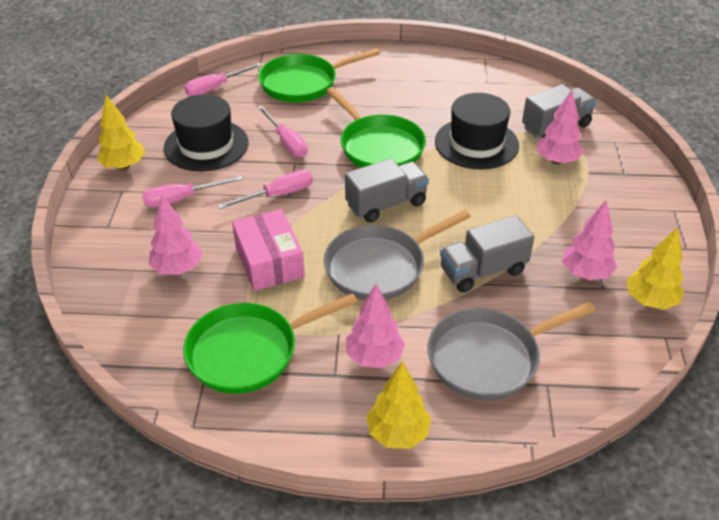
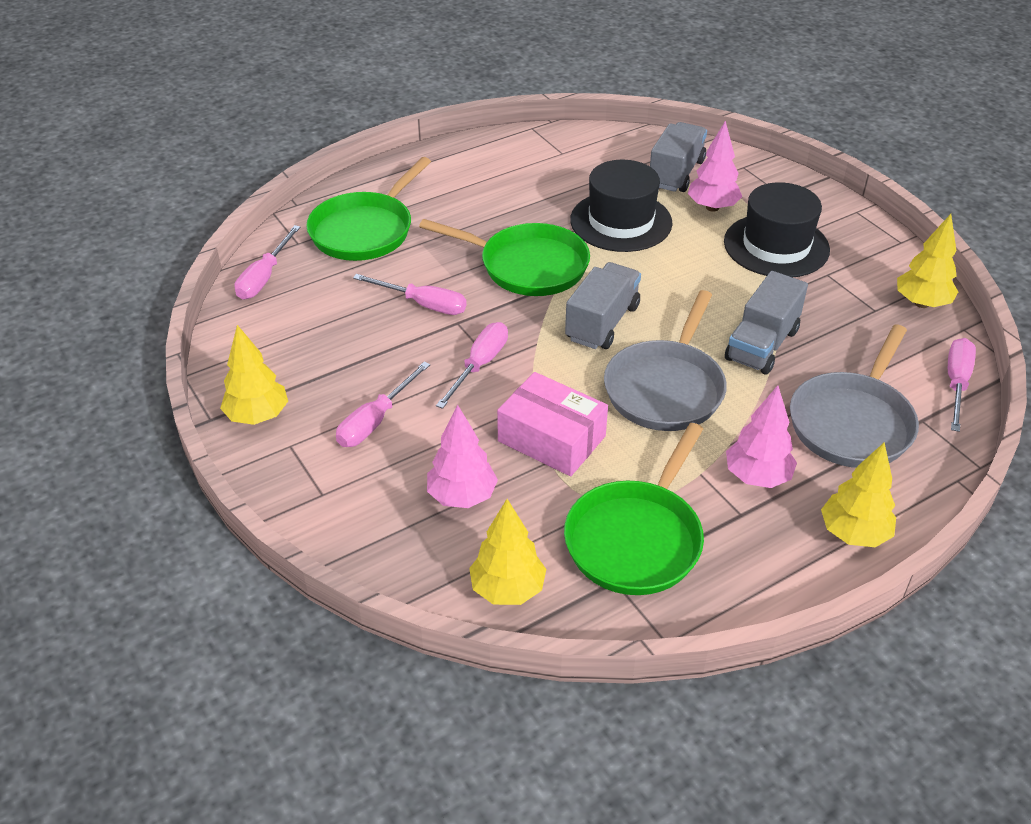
camera: 35 degrees left, 0 degrees up
black hat [164,94,249,171] -> black hat moved to [724,182,830,277]
pink tree [562,200,617,280] -> none
none -> yellow tree [469,499,546,605]
none -> pink screwdriver [948,338,976,432]

